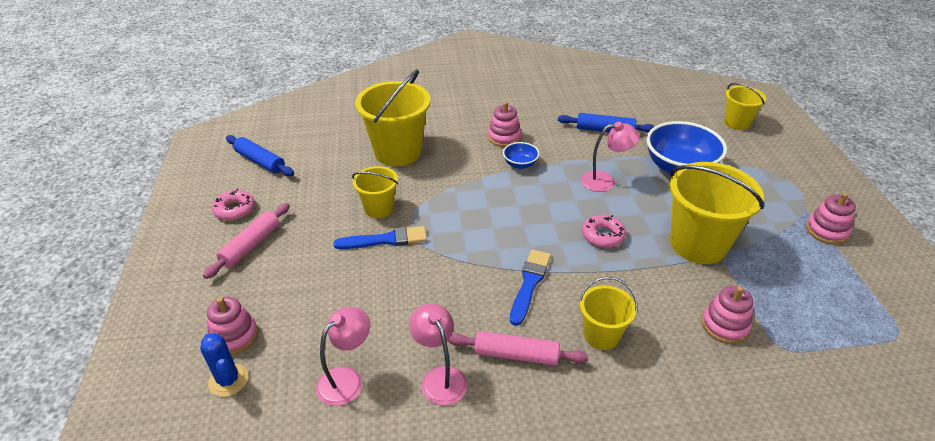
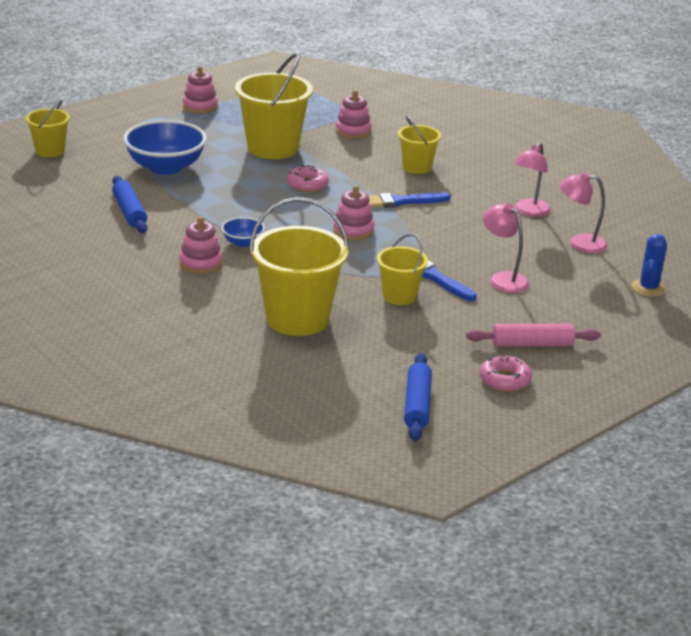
camera: 125 degrees left, 10 degrees down
pink stacking toy [207,297,258,355] -> pink stacking toy moved to [333,185,374,240]
pink rolling pin [448,331,588,366] -> none
pink lamp [581,122,640,192] -> pink lamp moved to [483,204,530,293]

